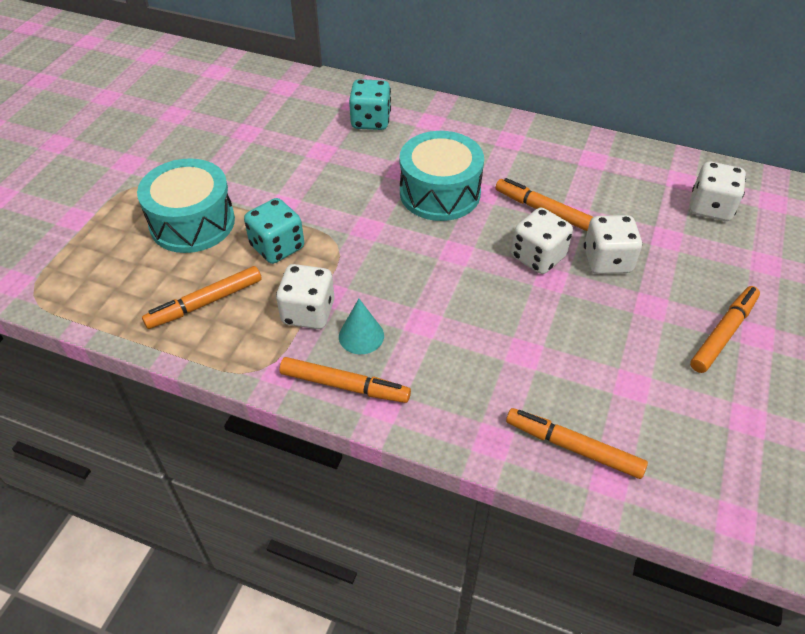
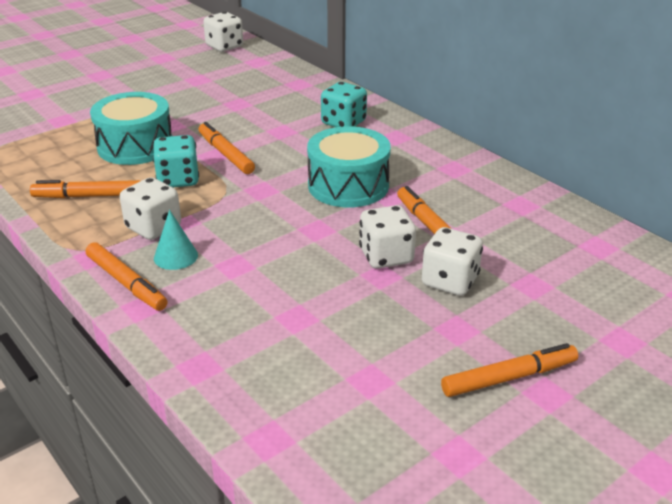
camera: 30 degrees right, 15 degrees down
orange marker [506,408,648,479] -> orange marker moved to [198,122,255,174]
white dice [690,162,746,221] -> white dice moved to [203,12,243,52]

